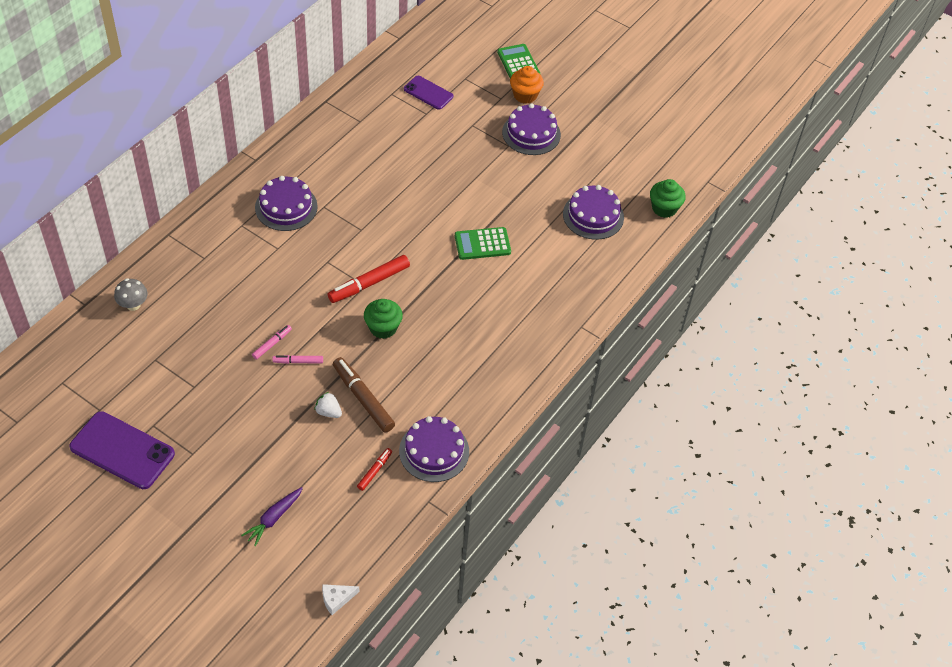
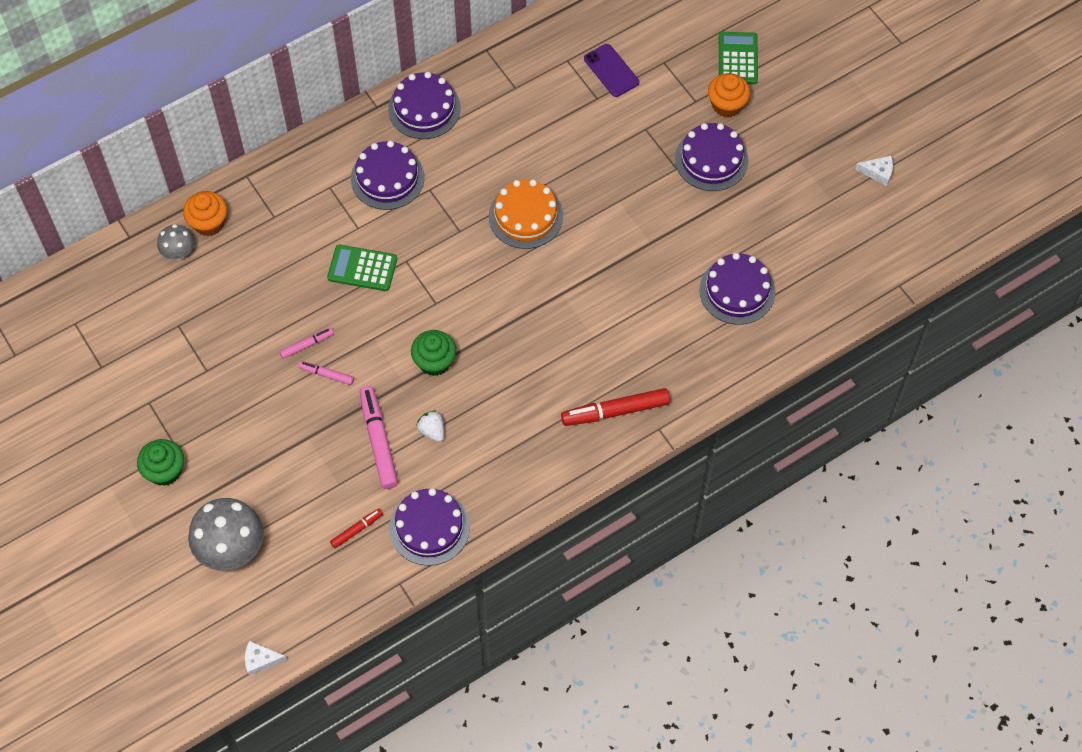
camera: 25 degrees right, 10 degrees up
purple phone [69,411,175,489] -> none
purple carrot [241,487,303,546] -> grey mushroom [188,498,264,571]
white strawberry [314,392,342,418] -> white strawberry moved to [416,410,444,442]
red marker [328,255,410,303] -> red marker moved to [561,388,670,426]
brown marker [333,357,395,433] -> pink marker [360,386,398,489]
green calculator [455,227,511,260] -> green calculator moved to [327,245,397,291]
green cupcake [650,179,686,218] -> green cupcake moved to [137,439,184,486]
none -> orange cupcake [183,191,227,236]
none -> purple cake [388,72,461,139]
none -> orange cake [489,179,563,249]
none -> white cheese [855,156,893,186]

